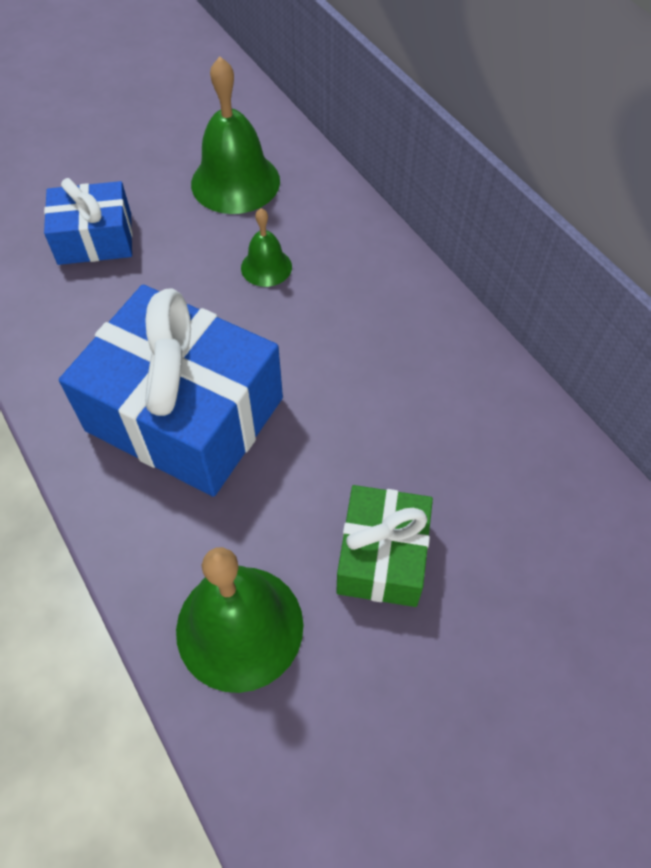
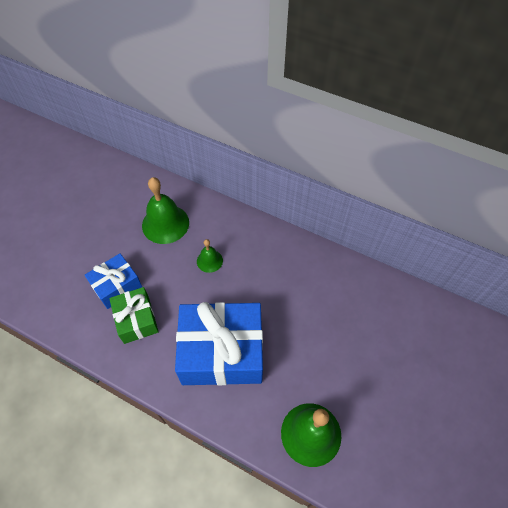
camera: 30 degrees left, 0 degrees up
green gift [336,485,433,607] -> green gift moved to [109,287,159,344]

